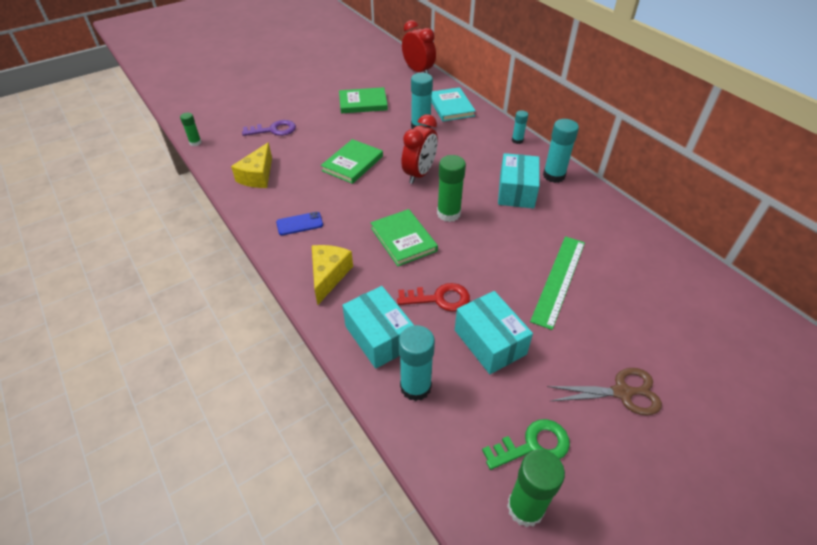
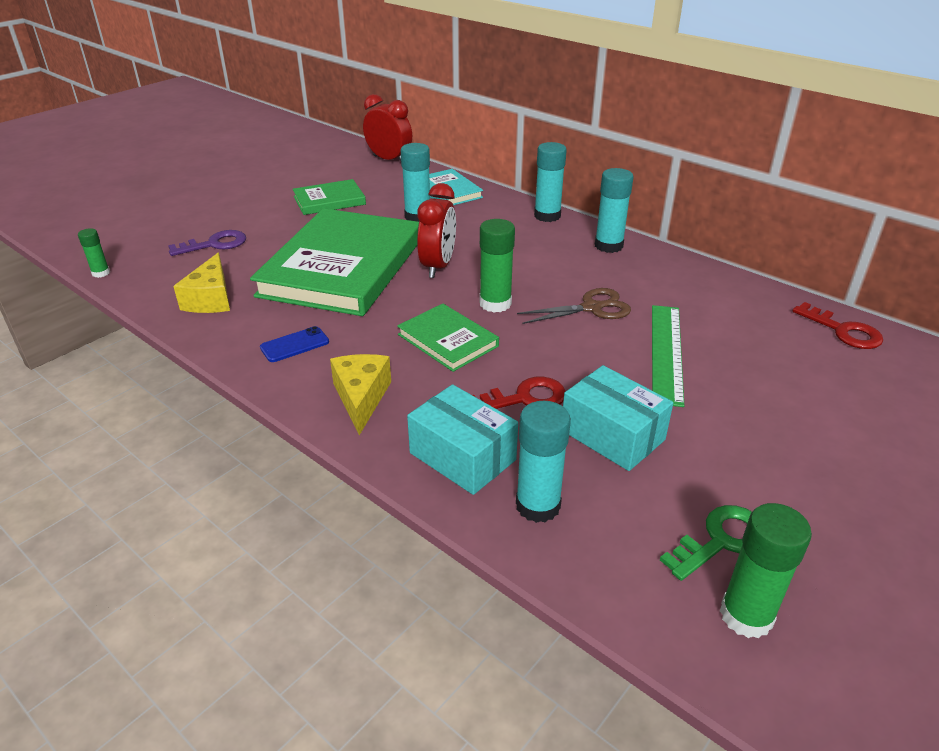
camera: 15 degrees left, 10 degrees down
green book [321,139,383,184] -> green book [250,208,419,316], size x2.12
turquoise box [498,153,540,209] -> none
turquoise glue stick [512,110,528,144] -> turquoise glue stick [534,142,567,222], size x1.77
brown scissors [547,368,662,415] -> brown scissors moved to [517,288,631,324]
none -> red key [792,302,883,349]

